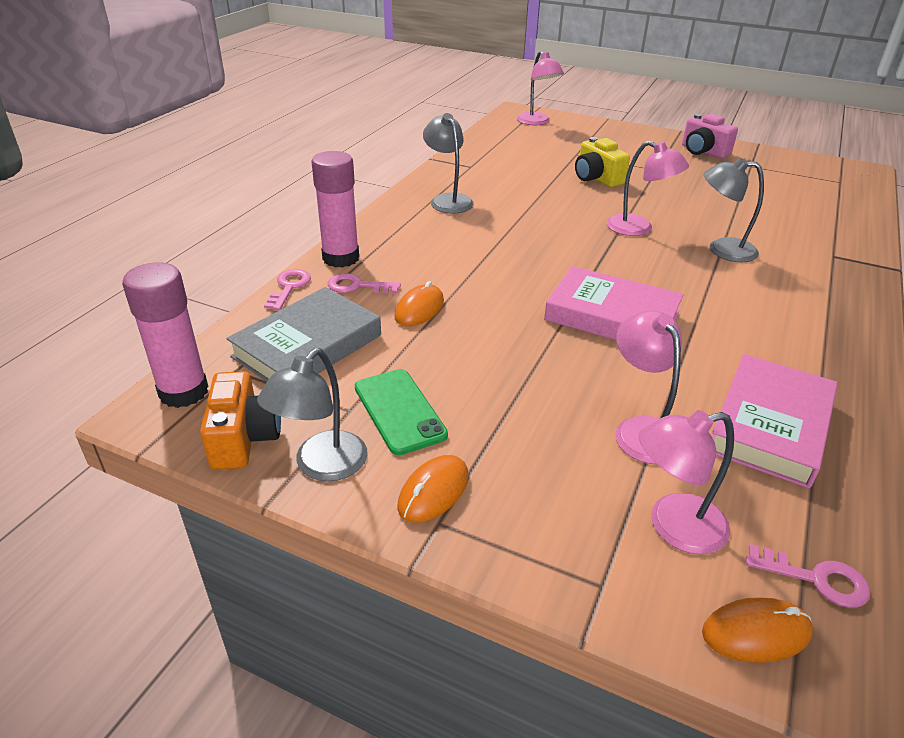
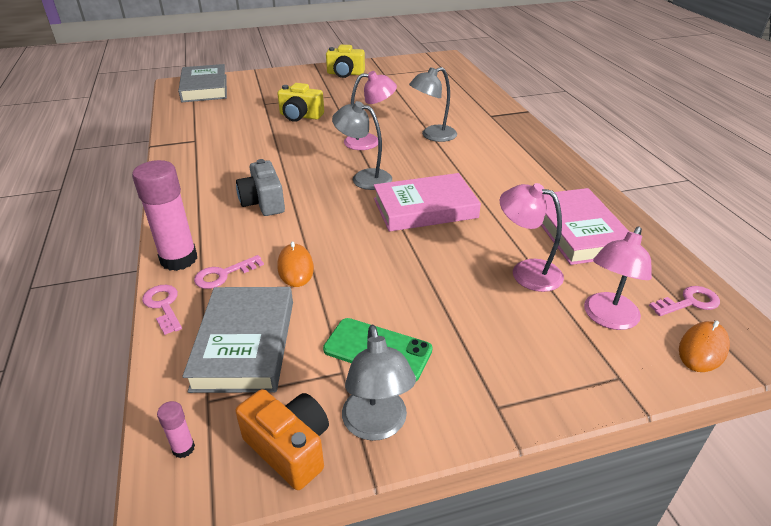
camera: 40 degrees left, 0 degrees up
pink glue stick [122,262,208,408] -> pink glue stick [157,401,195,458], size x0.43
orange mouse [397,455,469,522] -> none
grey lamp [423,113,474,213] -> grey lamp moved to [332,101,392,190]
pink lamp [517,51,564,125] -> grey book [178,64,227,102]
pink camera [682,114,738,158] -> yellow camera [326,45,365,78]
none -> grey camera [236,159,285,216]

